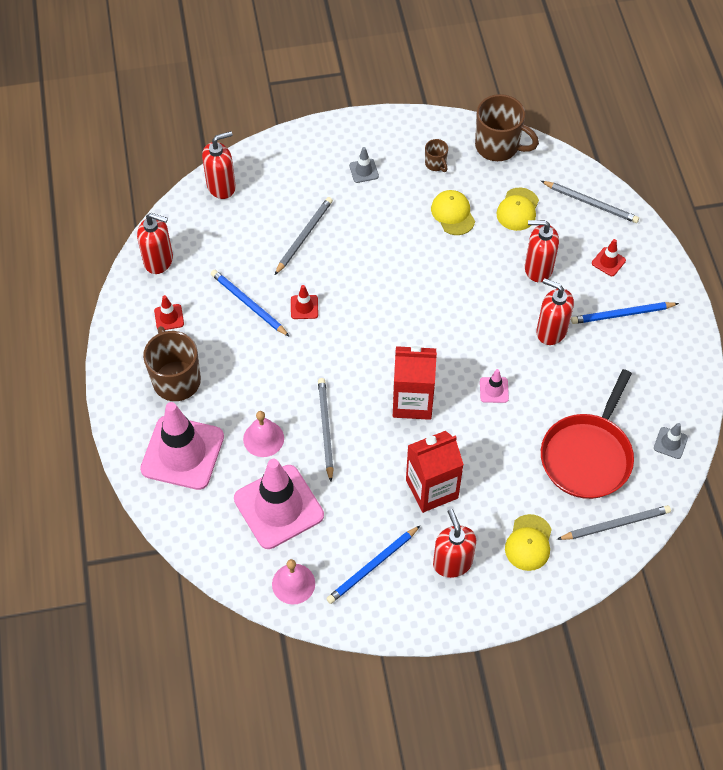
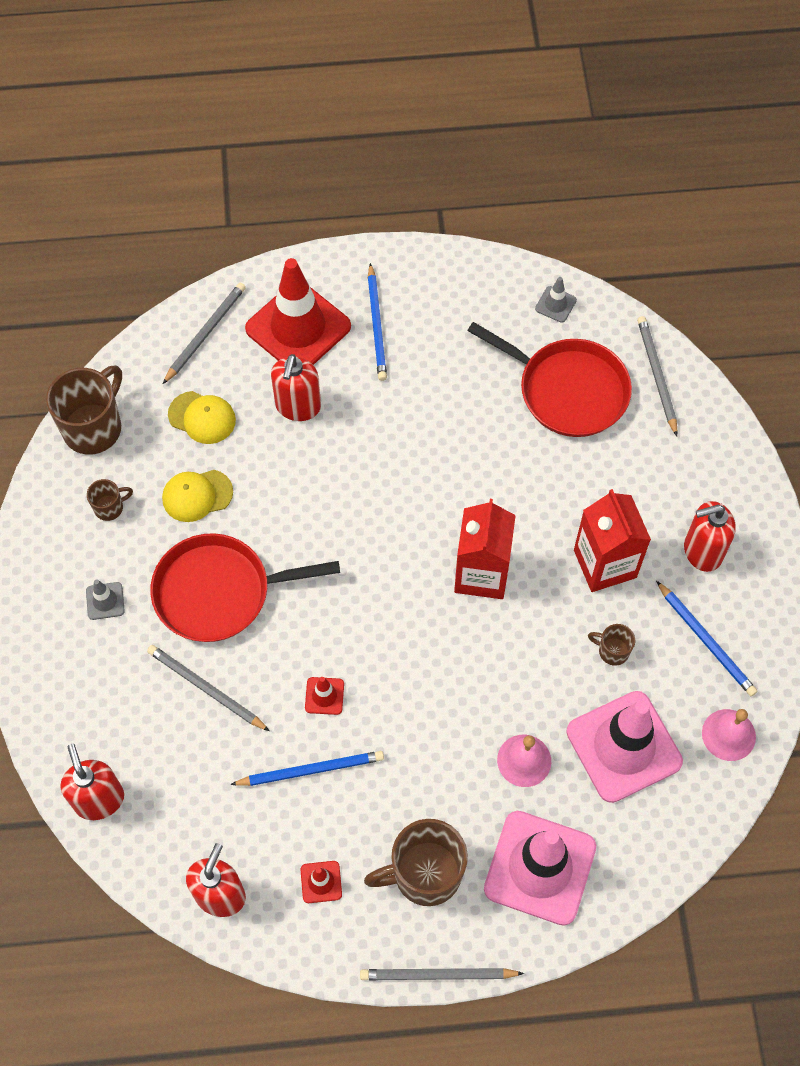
camera: 85 degrees left, 5 degrees up
blue pencil [211,270,290,337] -> blue pencil turned 150 degrees counterclockwise [230,751,384,786]
grey pencil [318,378,334,482] -> grey pencil moved to [360,968,524,981]
pink traffic cone [480,369,509,403] -> none
yellow cap [505,514,552,571] -> none
red soap dispenser [536,278,574,345] -> none
red traffic cone [592,239,626,276] -> red traffic cone [245,258,351,365], size x2.43
none -> red pan [150,533,340,642]
none -> brown mug [588,624,635,666]

